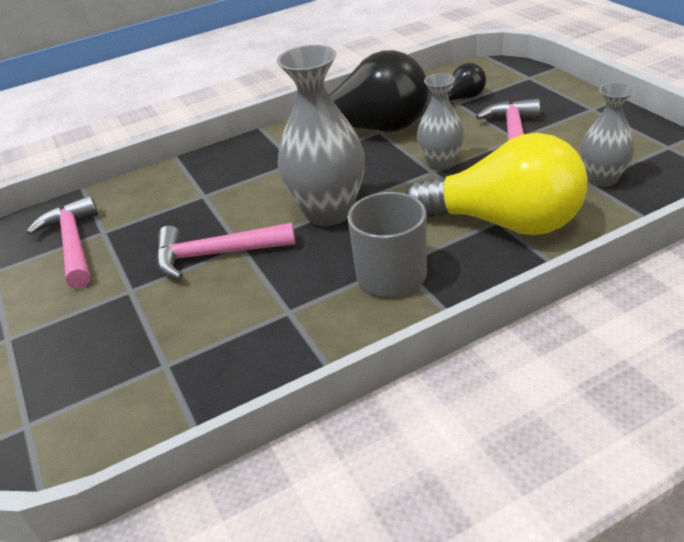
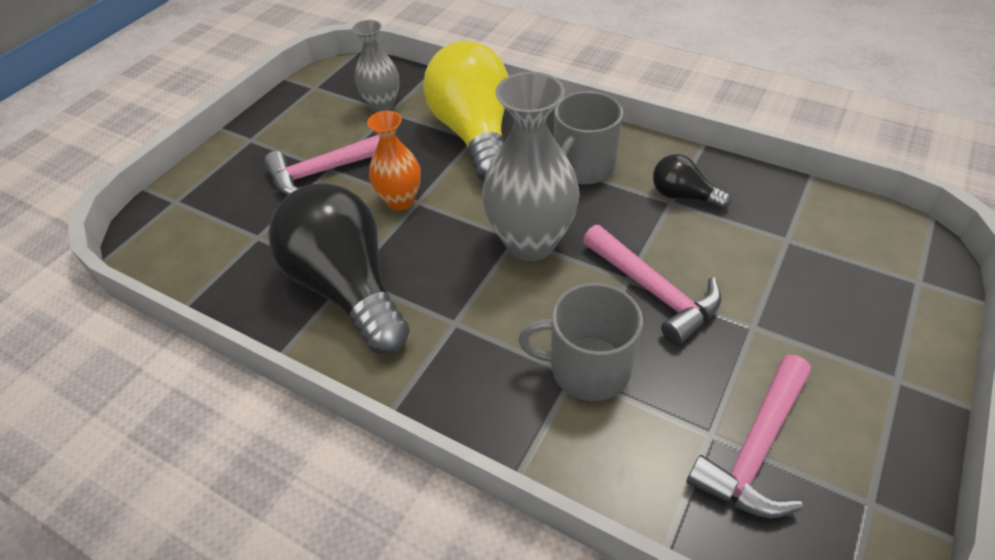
camera: 125 degrees left, 10 degrees up
grey vase [417,73,464,171] -> orange vase [367,111,421,211]
black light bulb [430,63,486,102] -> black light bulb moved to [653,154,731,209]
none -> grey mug [518,283,643,401]

